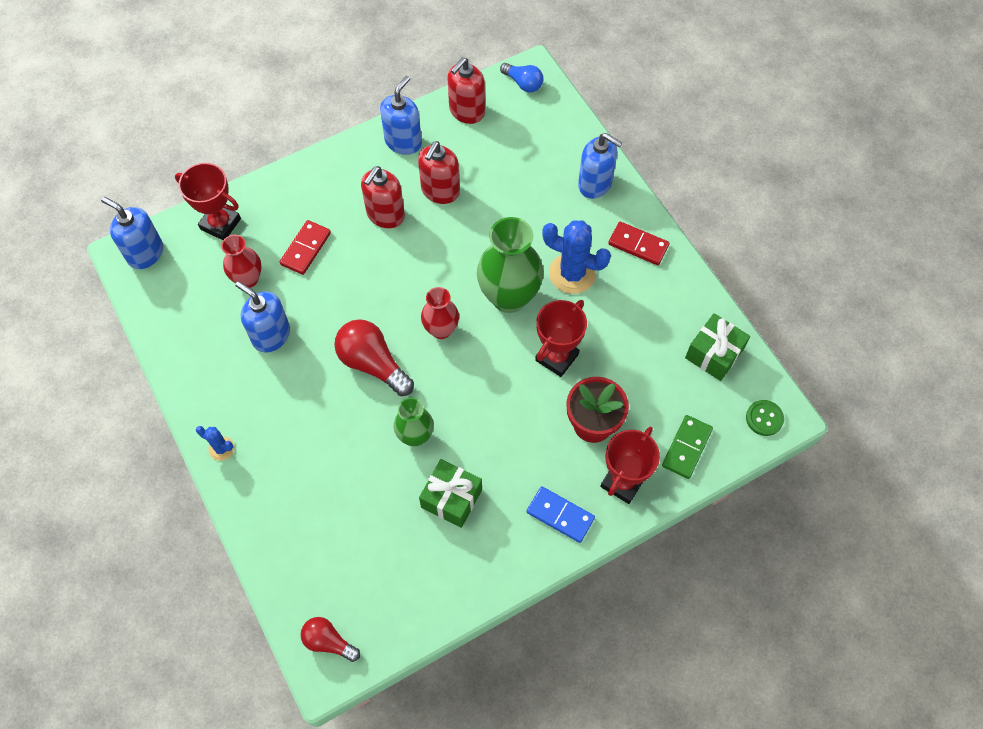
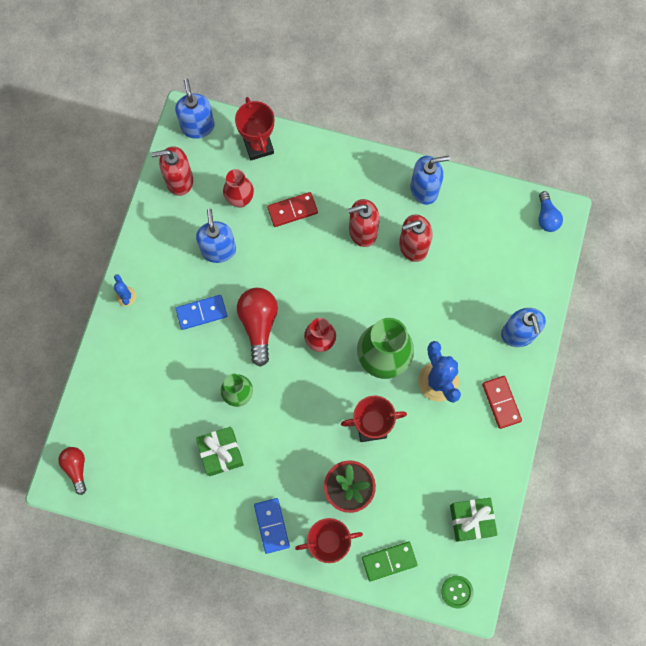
camera: 45 degrees right, 10 degrees up
red soap dispenser [447,57,485,124] -> red soap dispenser moved to [151,146,193,196]
none -> blue domino [175,295,227,330]

